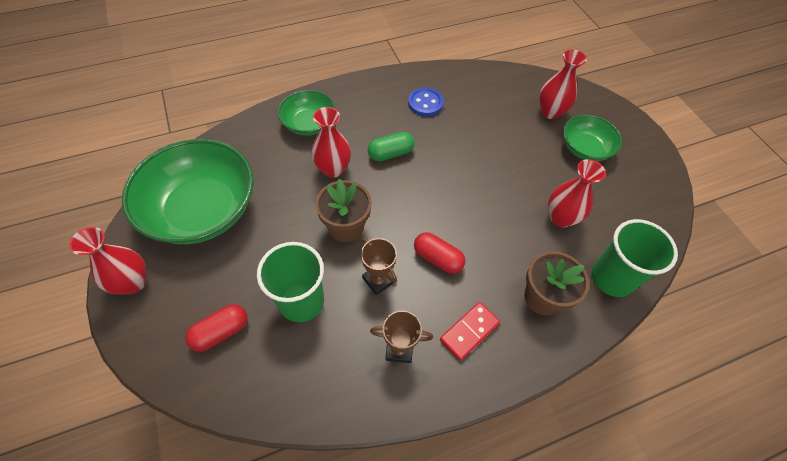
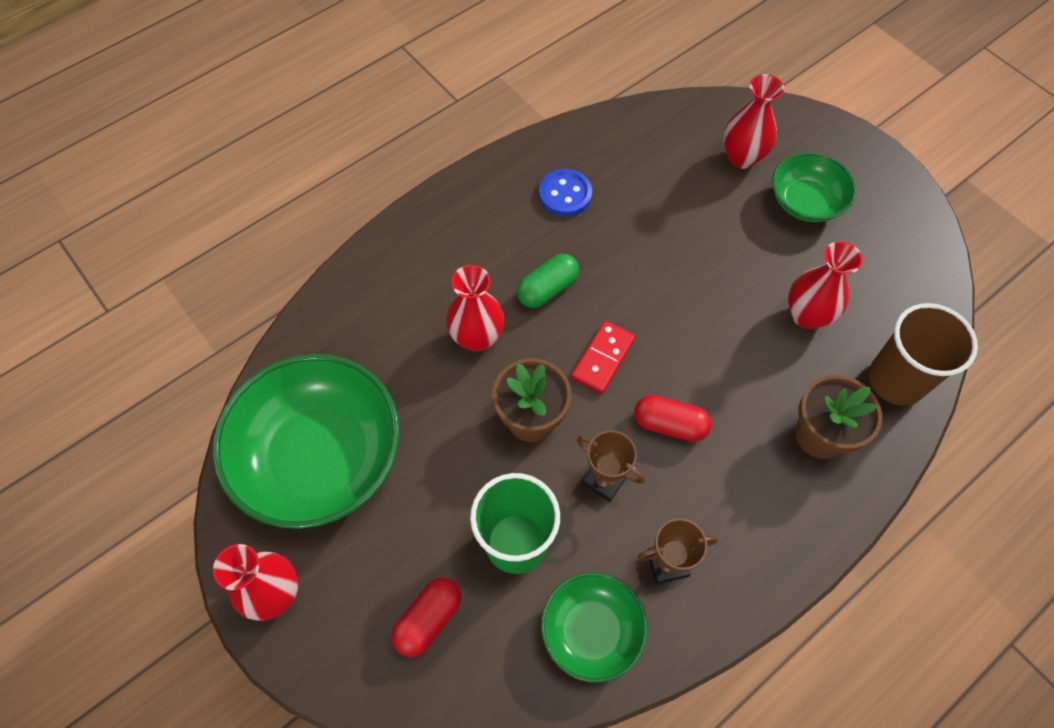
camera: 15 degrees left, 5 degrees up
green bowl [278,90,336,136] -> green bowl moved to [541,572,648,683]
red domino [440,302,500,361] -> red domino moved to [571,321,635,394]
green cup [592,219,678,297] -> brown cup [868,303,978,406]

